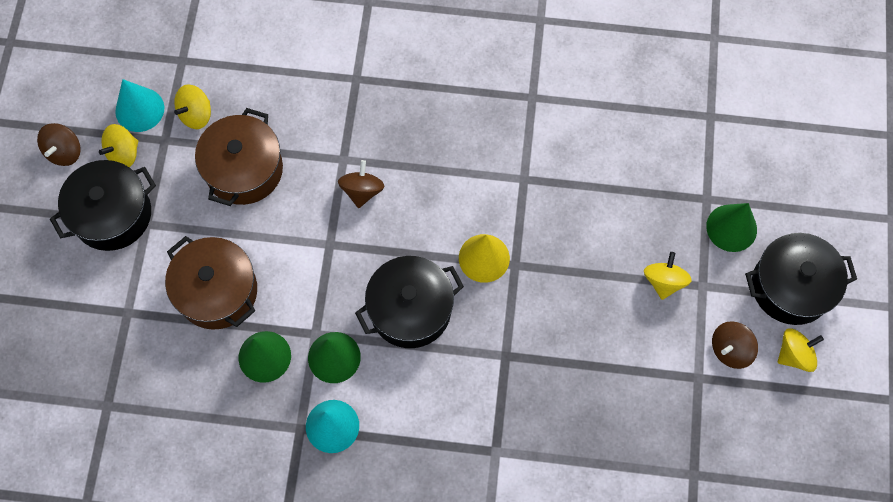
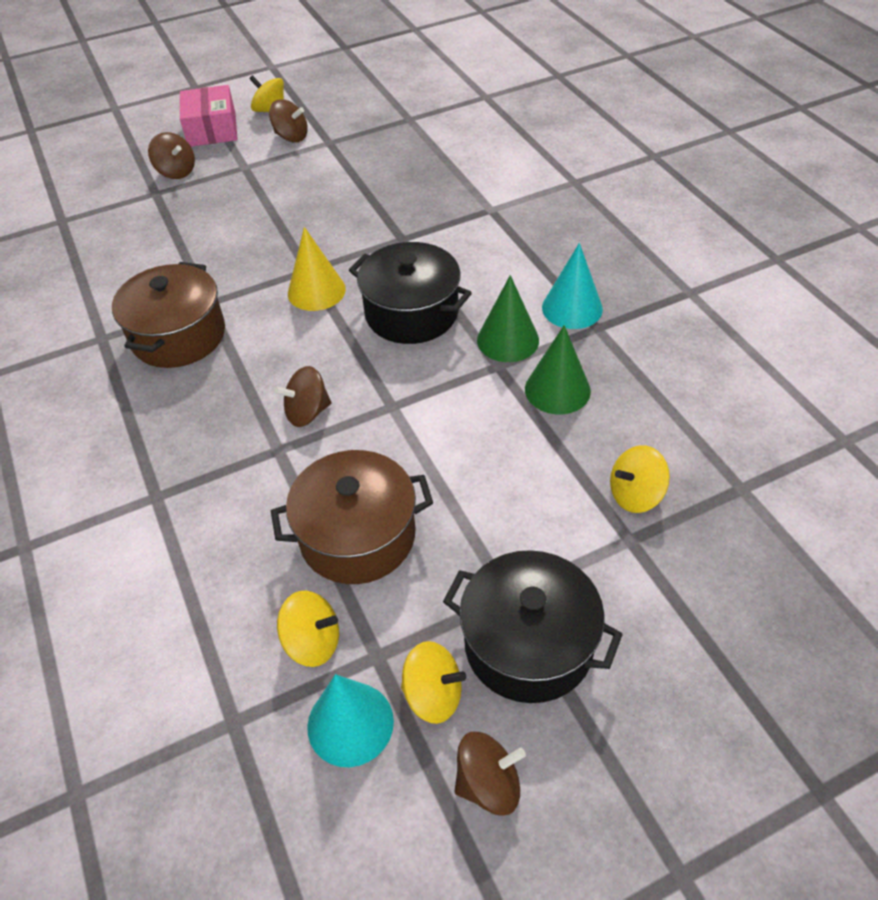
camera: 120 degrees left, 20 degrees down
brown pot [165,236,257,330] -> brown pot moved to [112,262,225,368]
yellow spinning top [644,252,692,300] -> yellow spinning top moved to [610,445,670,513]
green cone [706,203,757,252] -> brown spinning top [148,132,195,179]
black pot [745,233,857,325] -> pink box [180,85,237,147]

